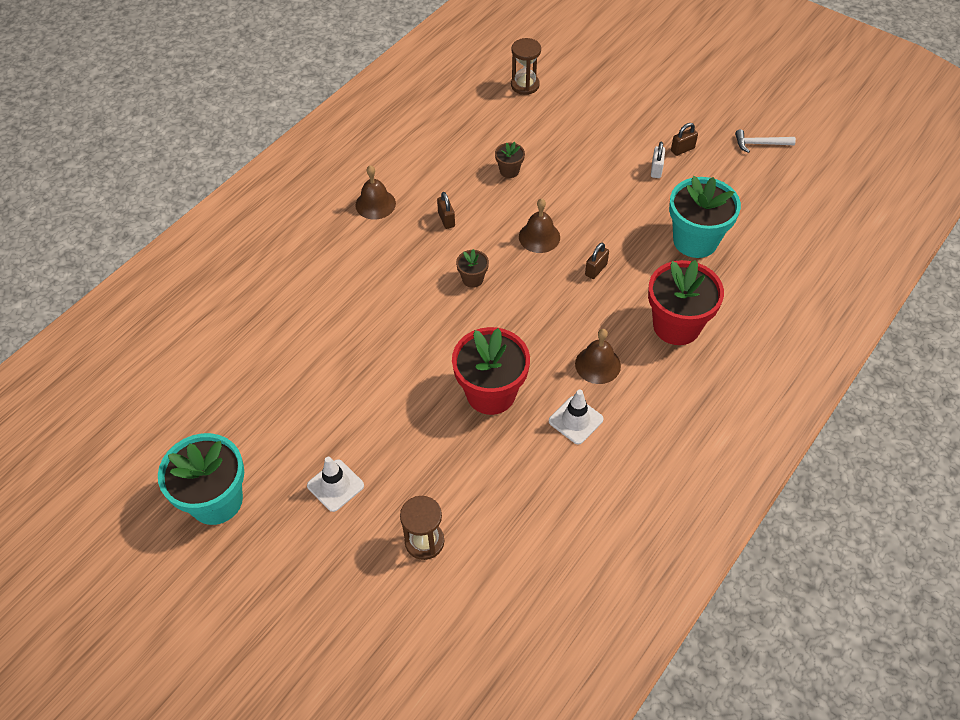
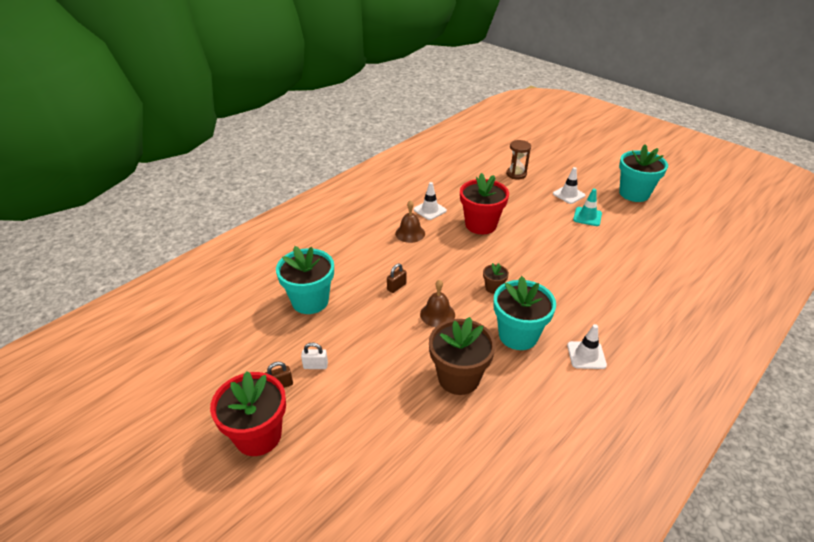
camera: 175 degrees left, 15 degrees down
brown bell [355,165,396,220] -> white traffic cone [567,324,607,369]
brown padlock [437,192,455,229] -> turquoise flower pot [494,276,556,350]
brown flower pot [495,142,525,178] -> brown flower pot [429,317,496,395], size x2.15
brown hourglass [511,38,541,95] -> none
red flower pot [648,260,724,345] -> red flower pot moved to [210,371,286,456]
white padlock [651,142,665,178] -> white padlock turned 75 degrees clockwise [301,343,328,369]
white hammer [735,129,796,153] -> none
none -> turquoise traffic cone [573,189,602,226]

